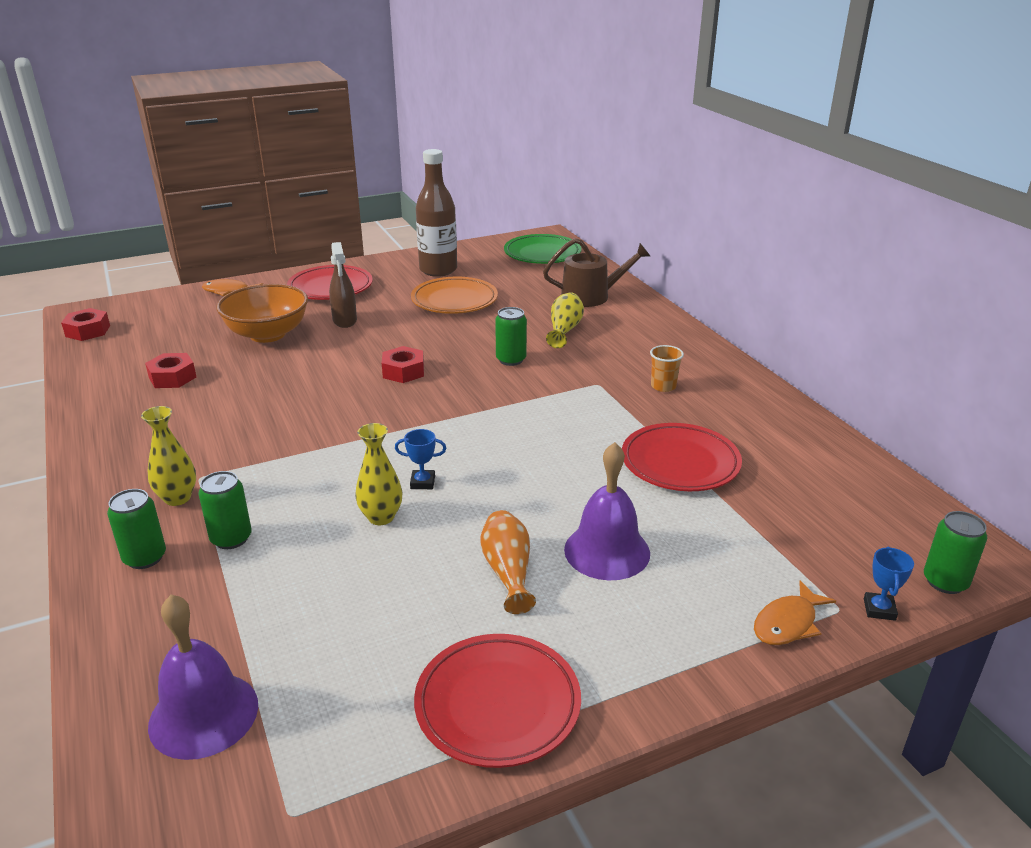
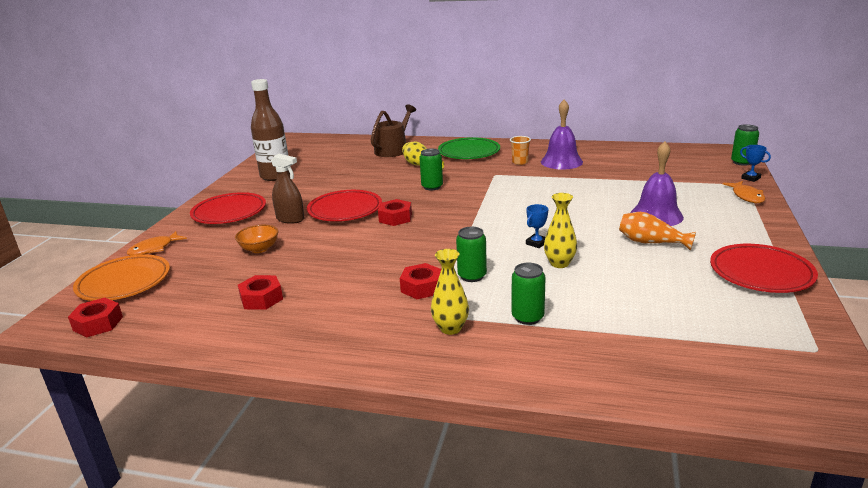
camera: 50 degrees left, 5 degrees down
green can [107,489,166,569] -> green can moved to [456,227,487,282]
purple bell [148,595,258,760] -> purple bell moved to [541,100,583,170]
orange bowl [217,284,308,343] -> orange bowl [235,225,278,253], size x0.54
orange plate [411,277,498,314] -> orange plate moved to [73,254,170,301]
green plate [504,234,582,264] -> green plate moved to [438,137,500,159]
red plate [622,423,742,491] -> red plate moved to [307,190,382,221]
none -> red nut [400,263,441,299]

